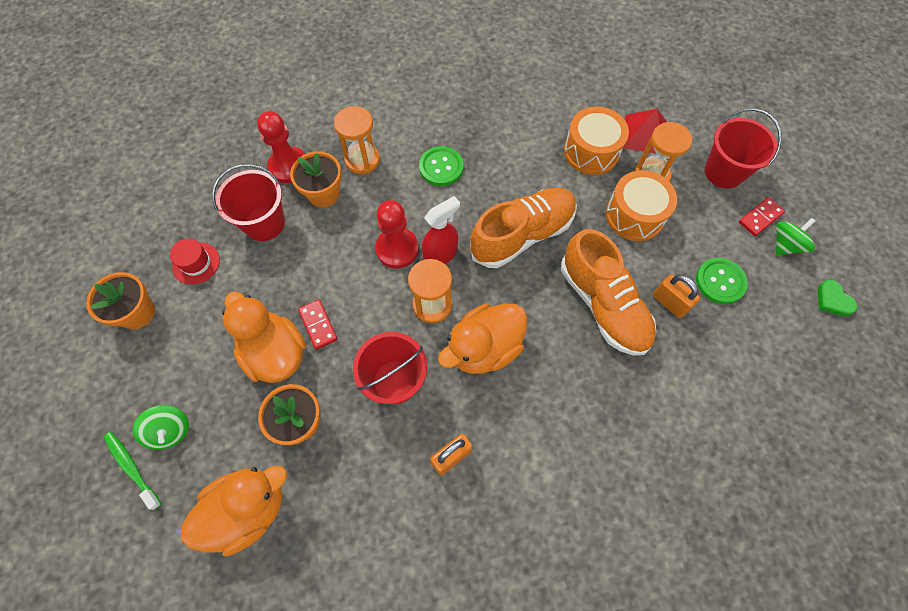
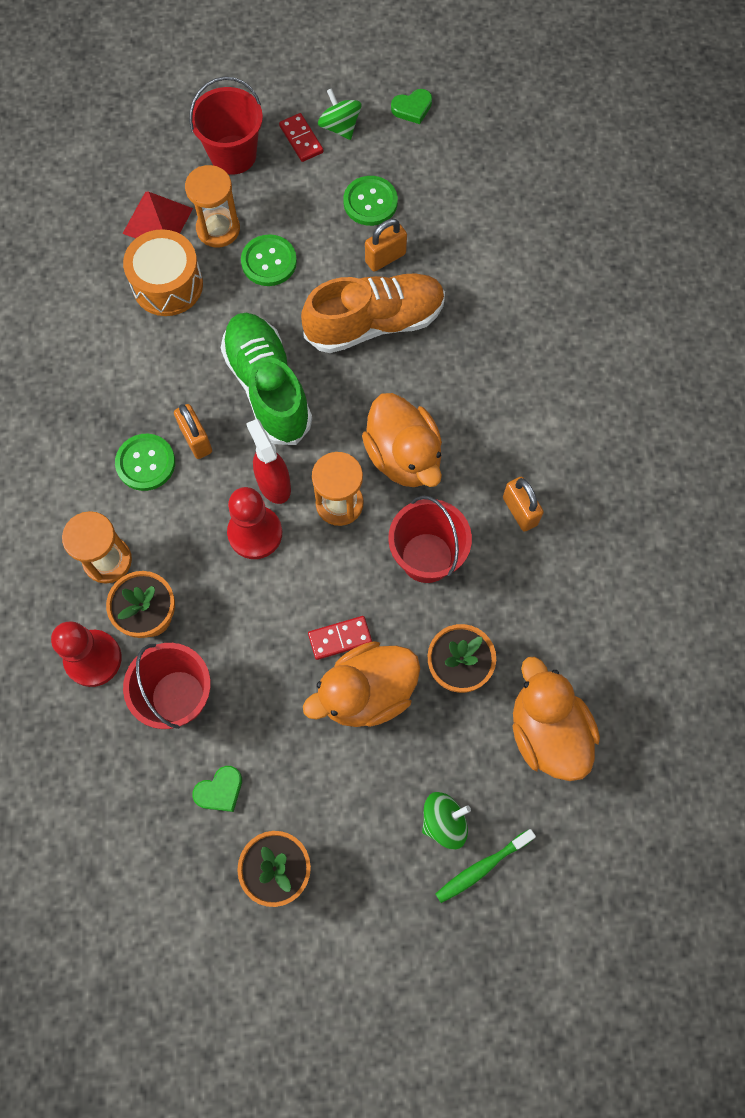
camera: 80 degrees left, 5 degrees up
red hat [170,238,220,284] -> green heart [193,766,242,812]
orange shoe [470,188,577,268] -> green shoe [221,313,312,445]
orange drum [606,170,677,241] -> green button [241,234,297,286]
none -> orange padlock [174,404,212,459]

